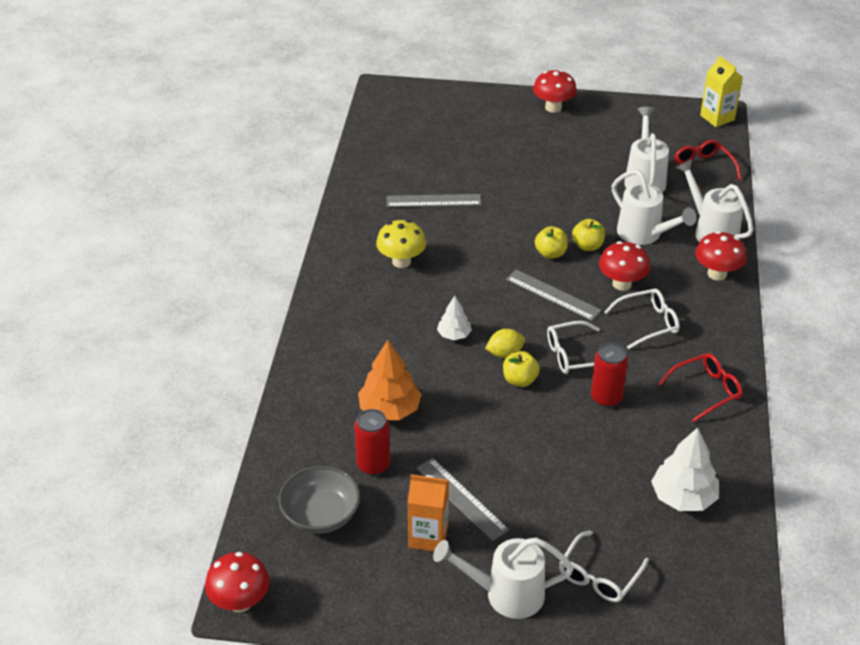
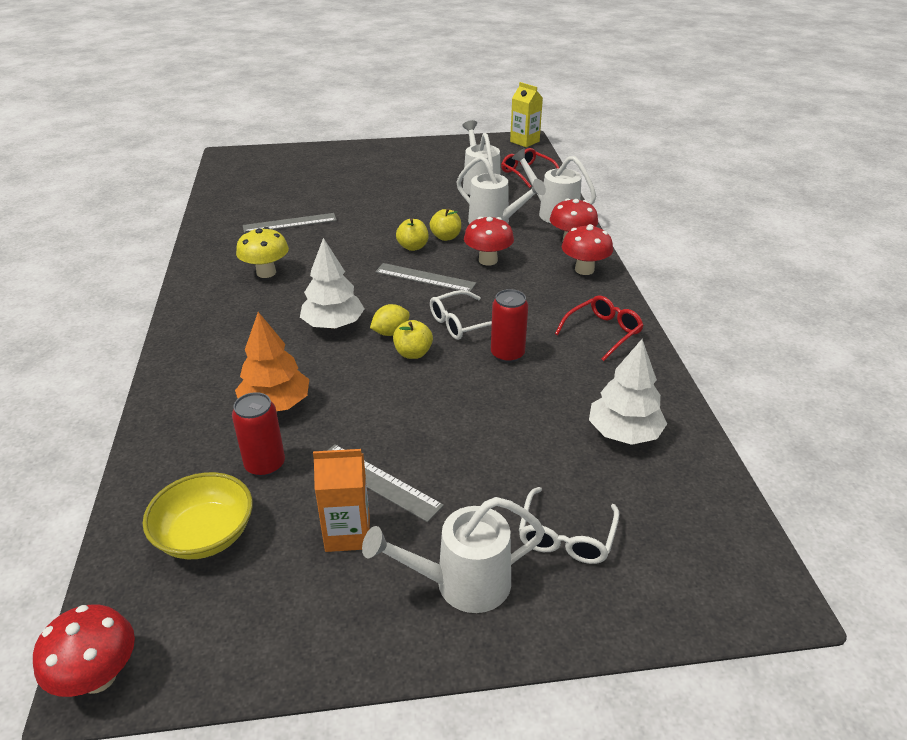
camera: 15 degrees left, 5 degrees down
grey bowl [278,466,360,534] -> yellow bowl [143,472,253,559]
white tree [437,296,472,340] -> white tree [300,238,365,329], size x1.73
red mushroom [533,70,577,113] -> red mushroom moved to [562,224,613,275]
white glasses [604,289,680,349] -> none

